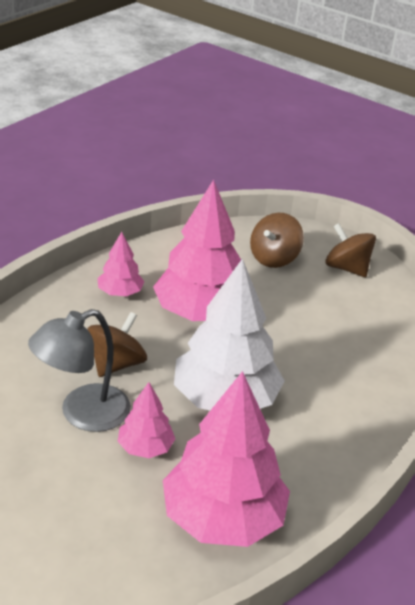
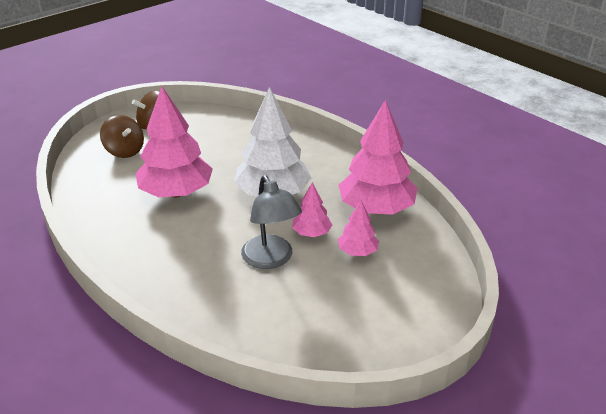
camera: 75 degrees left, 0 degrees up
brown spinning top [87,312,147,377] -> none
pink tree [97,232,145,296] -> pink tree moved to [338,200,379,256]

